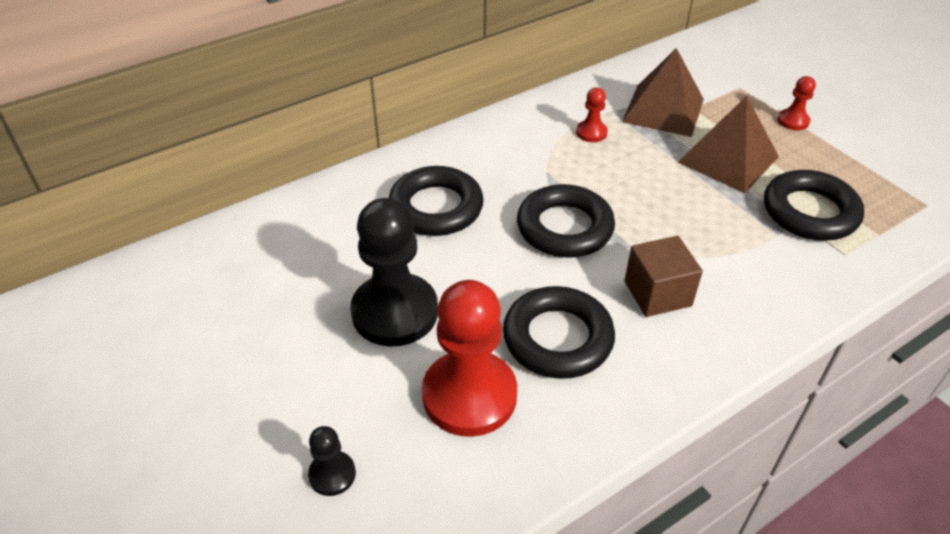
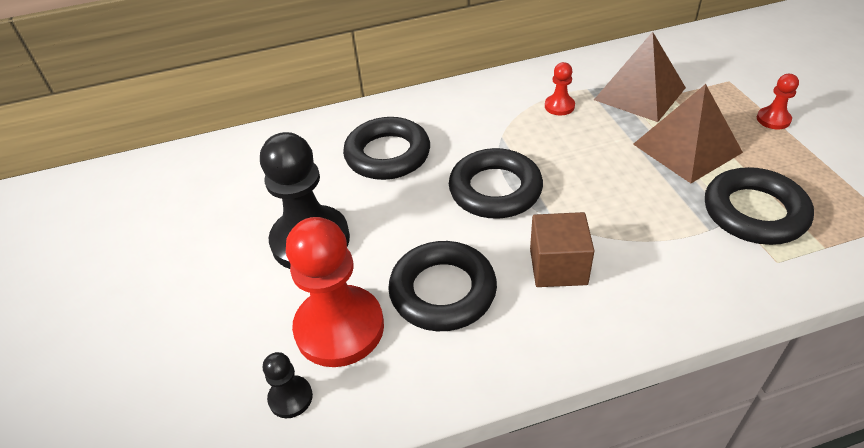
camera: 20 degrees right, 0 degrees up
black pawn [308,426,356,496] -> black pawn moved to [263,352,313,418]

